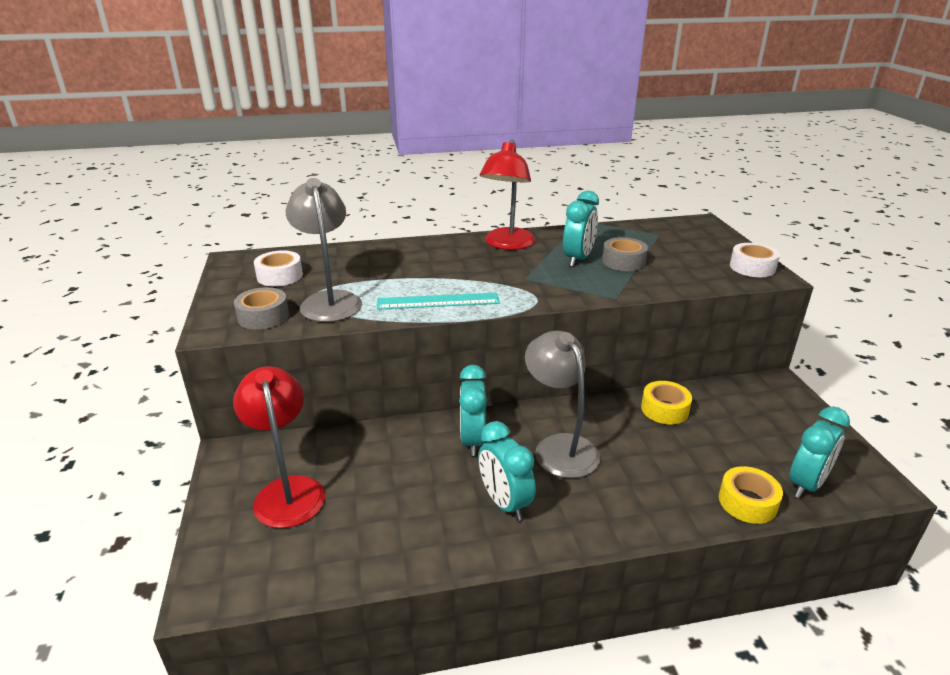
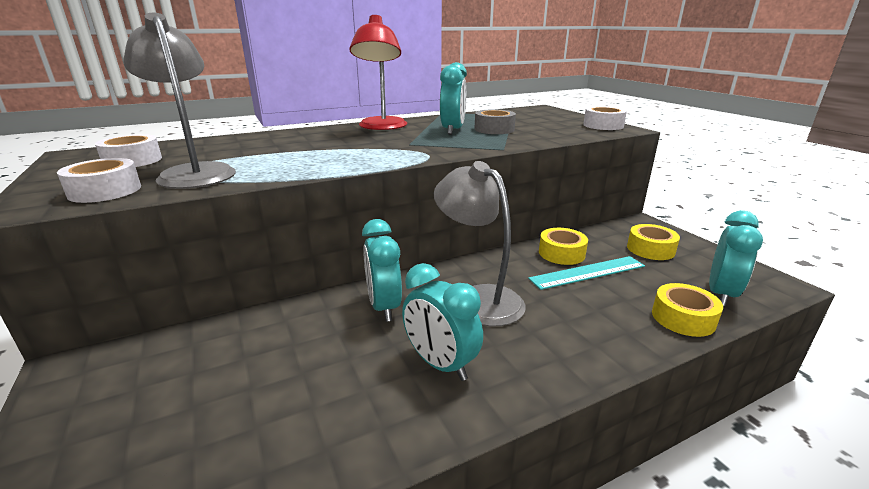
camera: 15 degrees left, 5 degrees down
red lamp [233,366,325,528] -> none
grey tape [234,287,289,330] -> white tape [57,158,141,203]
turquoise ruler [377,293,500,310] -> turquoise ruler moved to [528,256,645,290]
none -> yellow tape [627,224,680,260]

